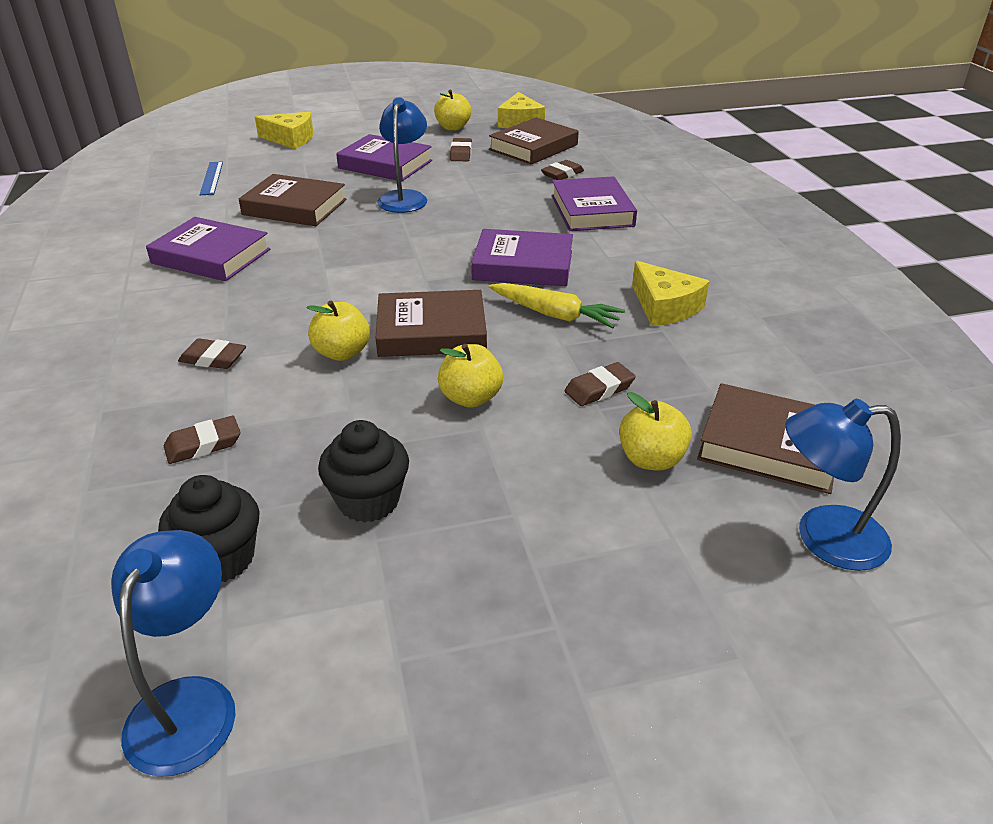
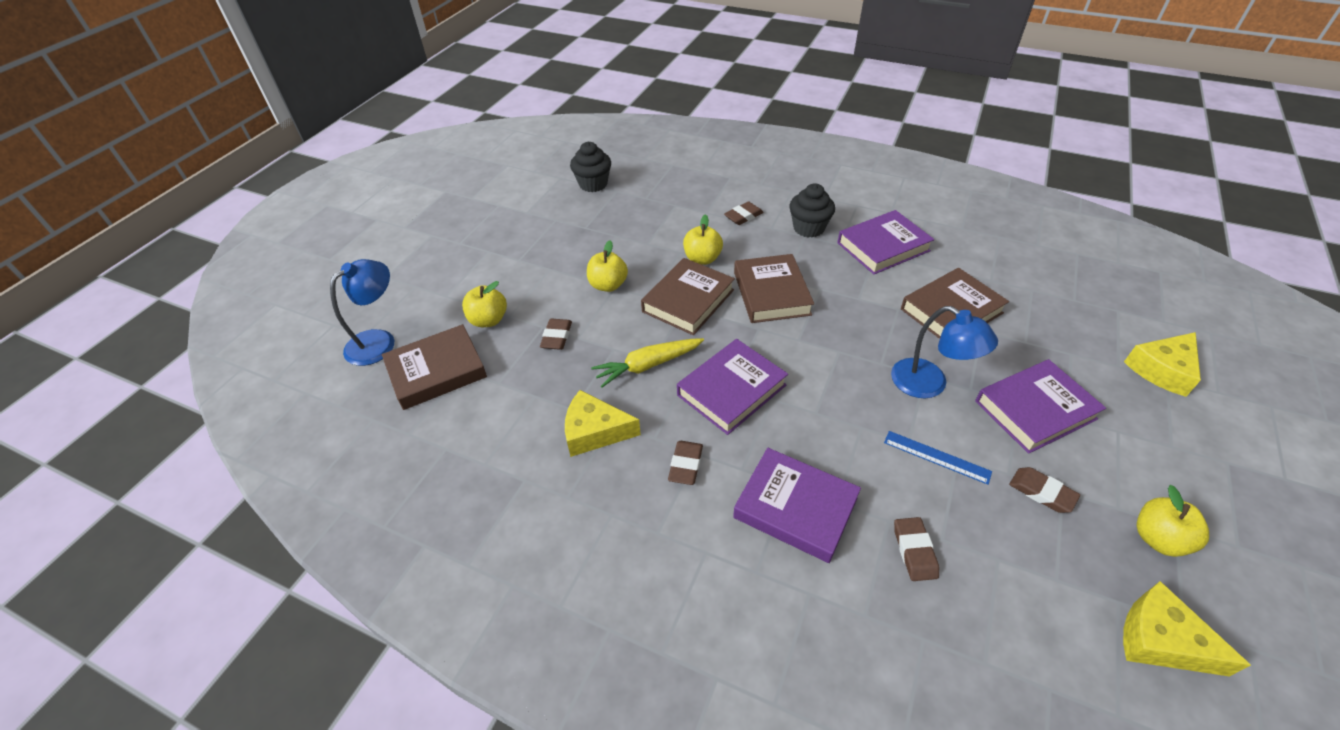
camera: 130 degrees right, 10 degrees up
blue lamp [111,530,236,777] -> none
brown eraser [164,416,241,464] -> brown eraser moved to [668,441,703,485]
blue ruler [200,161,223,195] -> blue ruler moved to [884,431,992,484]
black cupcake [318,420,409,523] -> black cupcake moved to [789,184,835,238]
brown book [489,118,579,165] -> brown book moved to [734,254,814,323]

